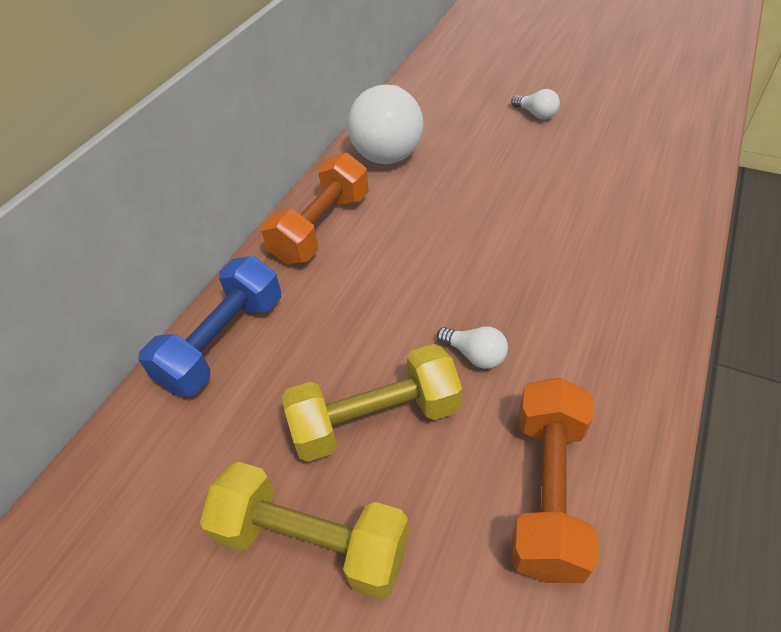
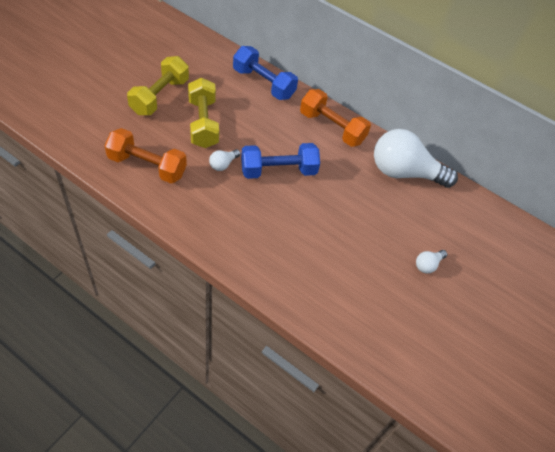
camera: 90 degrees right, 5 degrees up
none -> blue dumbbell [241,143,320,179]

